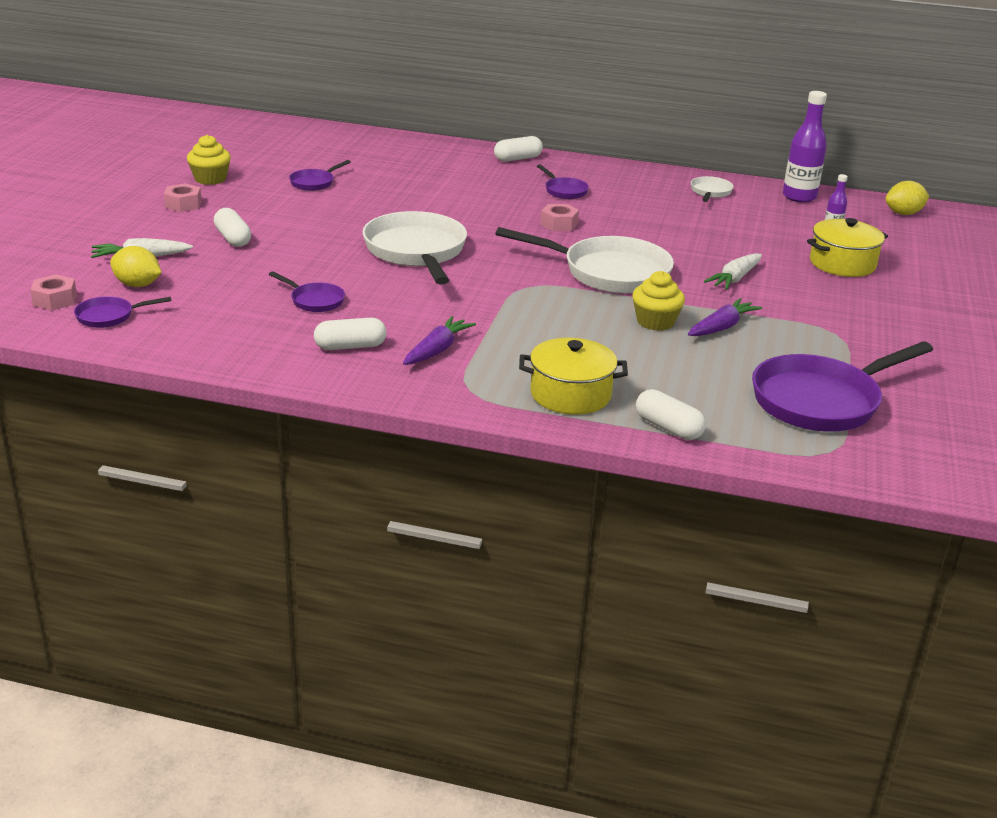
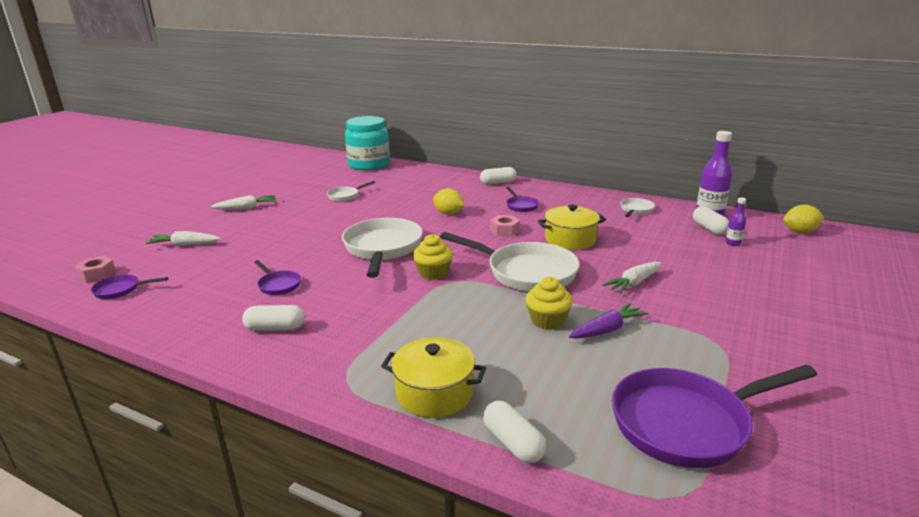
camera: 15 degrees right, 5 degrees down
yellow lemon [110,246,162,287] -> yellow lemon moved to [433,188,464,215]
pink nut [164,183,202,212] -> white carrot [211,195,277,210]
yellow cupcake [187,135,231,185] -> yellow cupcake moved to [413,234,453,280]
white capsule [214,208,251,247] -> white capsule moved to [693,206,729,235]
purple pan [289,160,351,191] -> white pan [327,181,375,201]
purple carrot [403,316,476,365] -> none
yellow pot [807,218,888,277] -> yellow pot moved to [538,204,606,250]
none -> turquoise jar [345,116,390,171]

